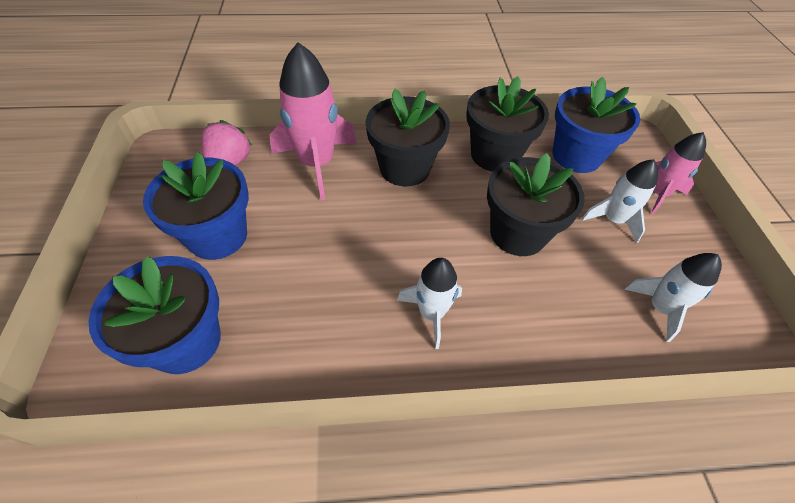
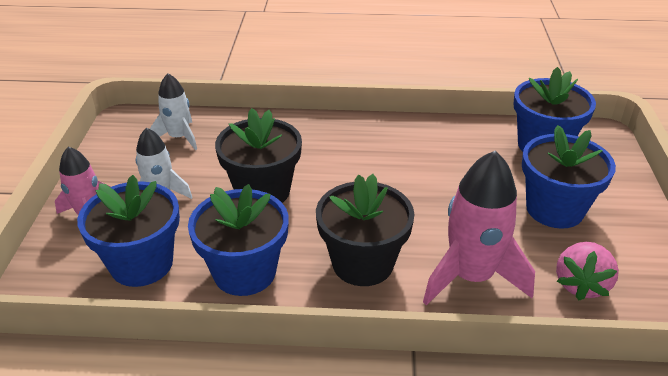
camera: 170 degrees left, 15 degrees down
white rocket [397,258,462,349] -> none
black flower pot [466,76,549,172] -> blue flower pot [188,184,289,296]

